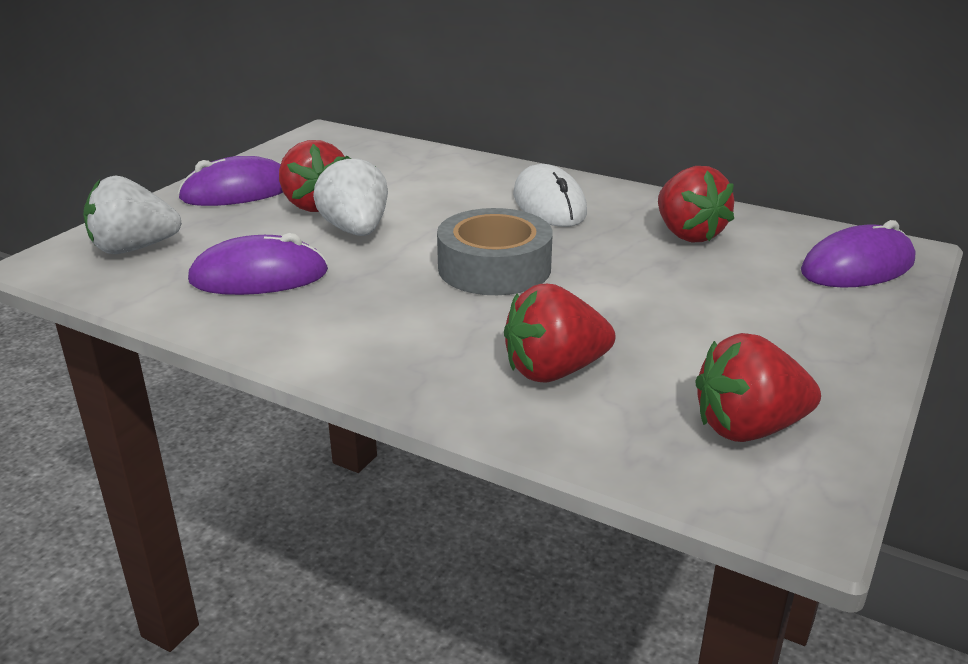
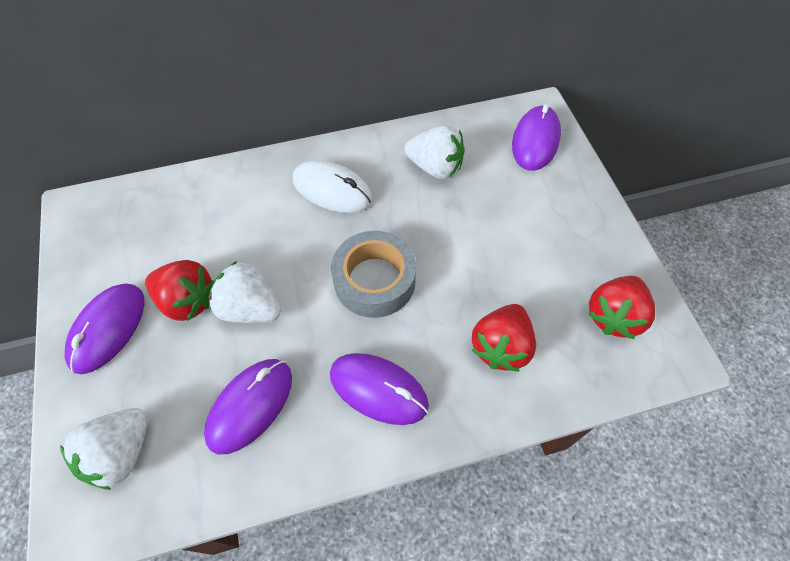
camera: 45 degrees left, 30 degrees up
red strawberry [658,166,734,242] -> white strawberry [405,125,465,179]
none -> purple mouse [330,353,429,425]

